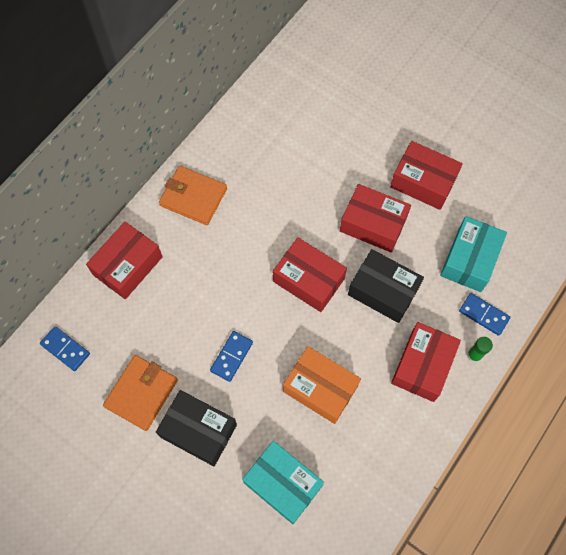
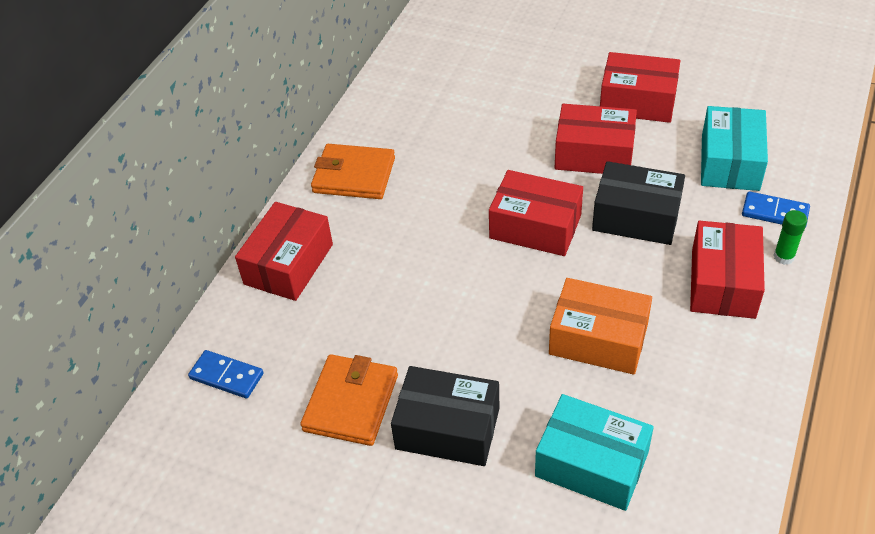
camera: 10 degrees left, 20 degrees down
blue domino [210,331,253,382] -> none

